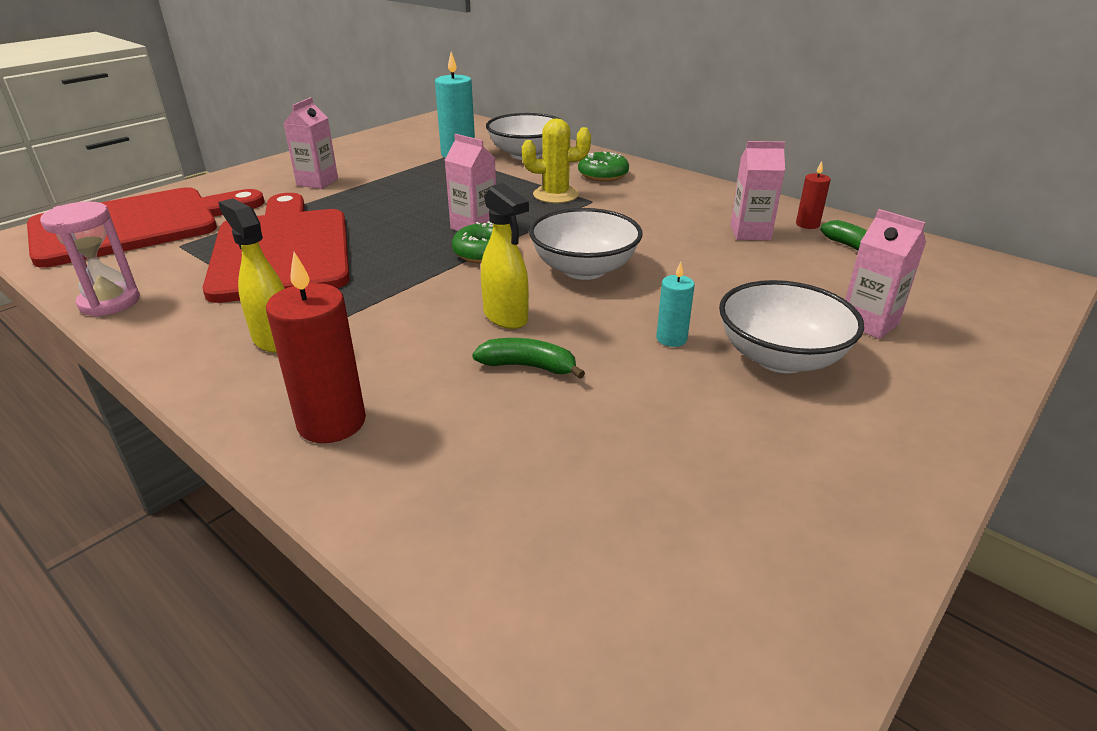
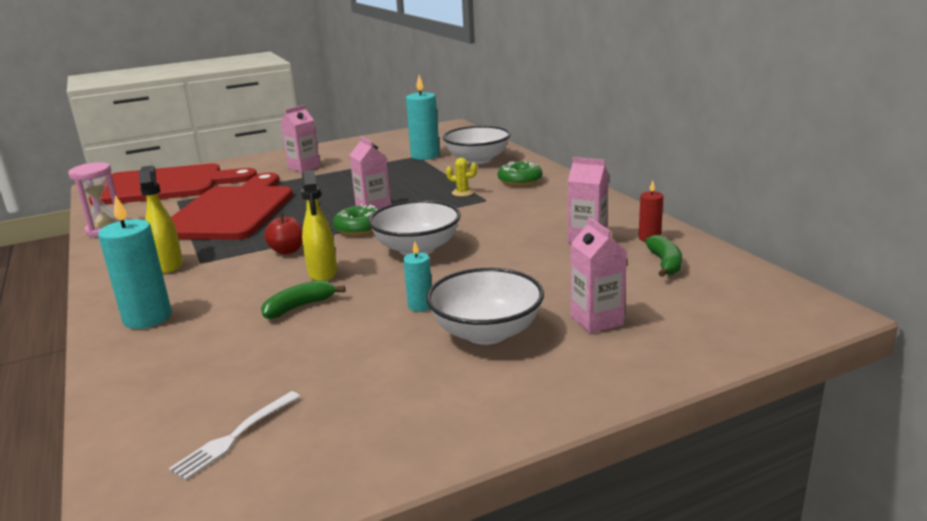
camera: 25 degrees right, 10 degrees down
red candle [266,252,366,443] -> turquoise candle [98,195,172,329]
green banana [472,338,585,379] -> green banana turned 75 degrees counterclockwise [261,280,345,319]
yellow cactus [522,118,591,203] -> yellow cactus [446,158,477,197], size x0.57
none -> white fork [169,391,301,480]
none -> red apple [264,213,303,255]

